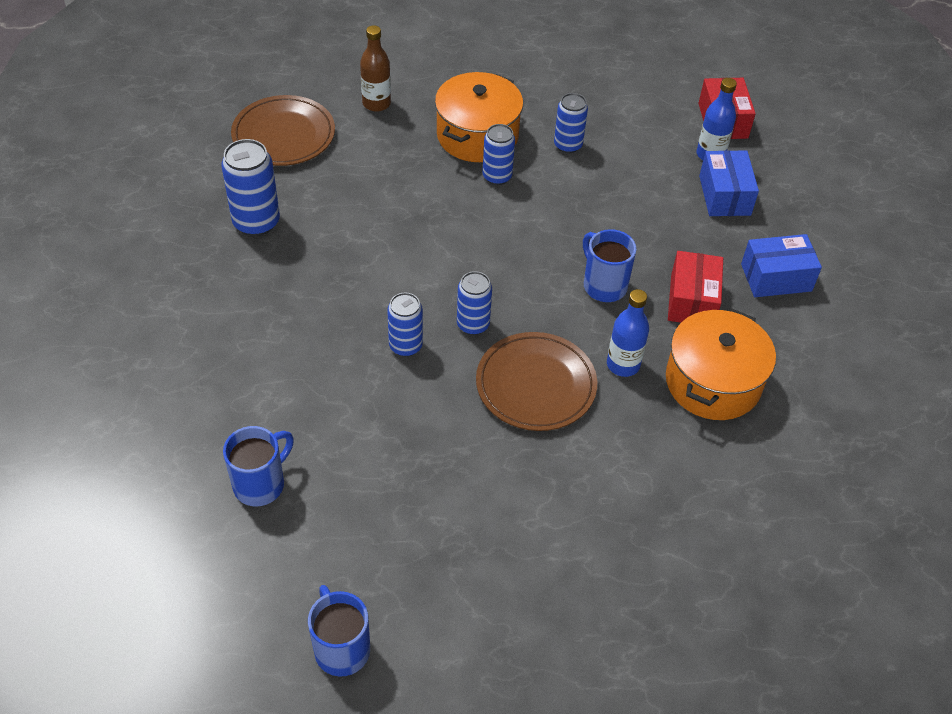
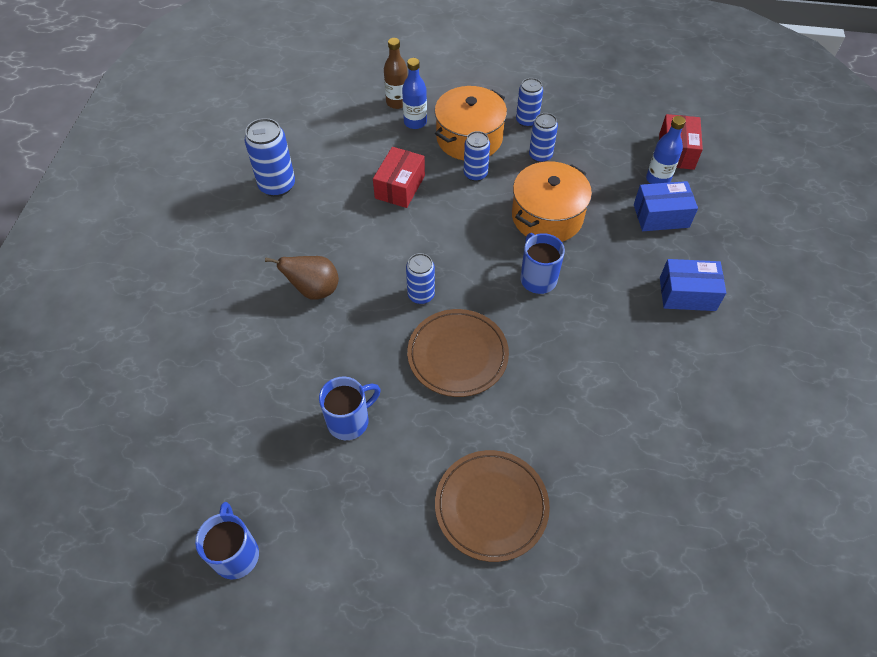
camera: 15 degrees right, 5 degrees up
blue mug [223,426,294,506] -> blue mug moved to [319,377,381,440]
brown plate [231,95,335,166] -> brown plate moved to [435,450,550,562]
blue can [387,293,423,357] -> blue can moved to [516,78,543,127]
blue bottle [607,289,649,377] -> blue bottle moved to [402,58,427,129]
orange pot [666,309,776,420] -> orange pot moved to [512,161,592,242]
red box [668,251,723,323] -> red box moved to [373,147,425,208]
blue box [699,150,759,216] -> blue box turned 75 degrees clockwise [634,181,698,231]
none -> brown pear [265,256,339,300]

